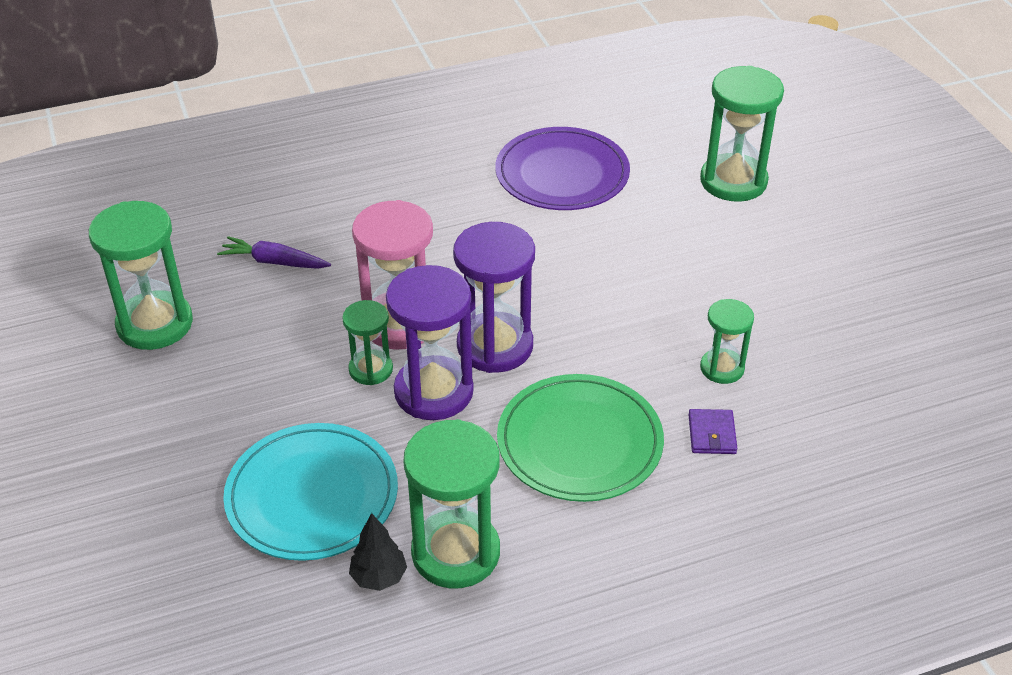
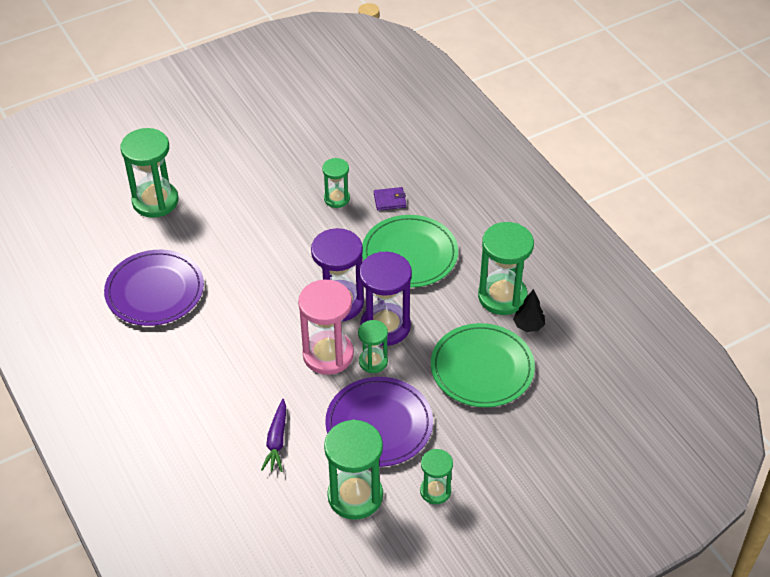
camera: 100 degrees left, 5 degrees up
turquoise plate [223,423,398,561] -> green plate [431,323,535,407]
none -> purple plate [325,377,433,467]
none -> green hourglass [420,449,453,504]

